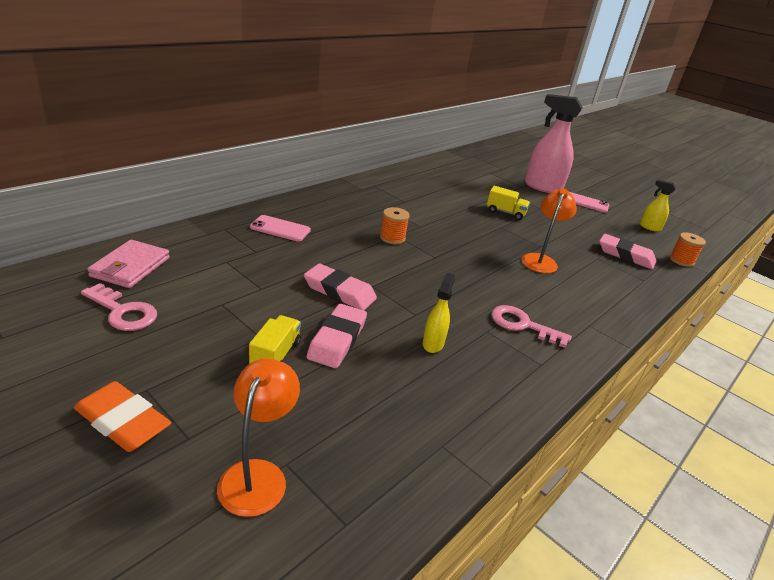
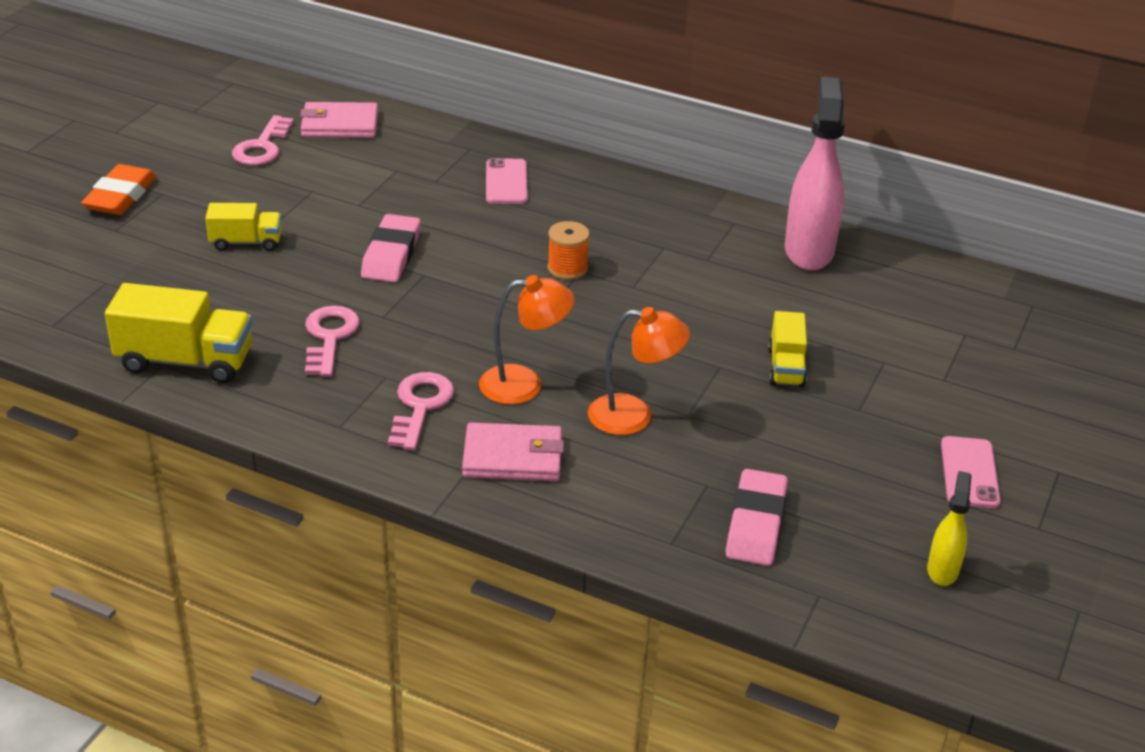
camera: 75 degrees right, 5 degrees up
orange lamp [217,358,300,517] -> orange lamp moved to [479,275,575,404]
pink eraser [307,304,367,368] -> none
yellow spray bottle [423,273,455,353] -> pink key [305,306,360,376]
pink spray bottle [525,94,583,193] -> pink spray bottle moved to [785,77,845,270]
orange spool [670,232,706,267] -> none
none -> yellow truck [105,283,252,383]
none -> pink wallet [462,422,564,481]

